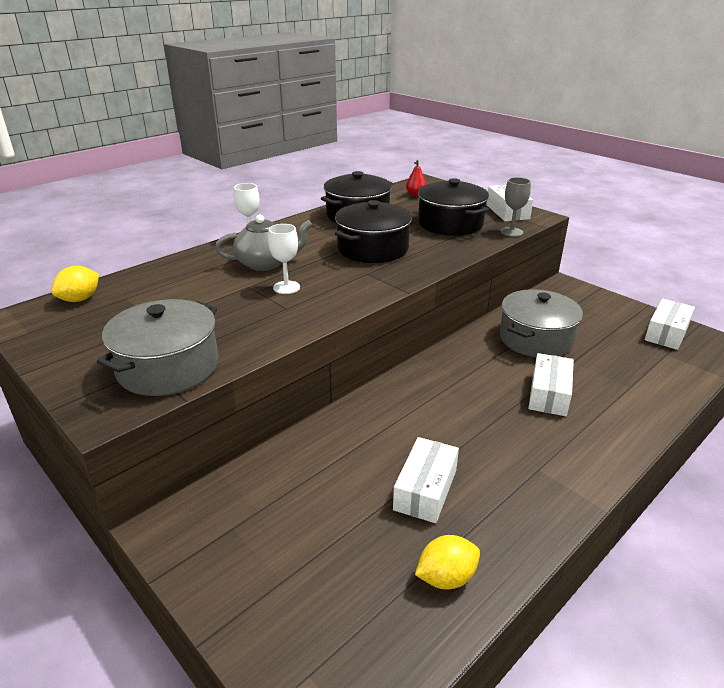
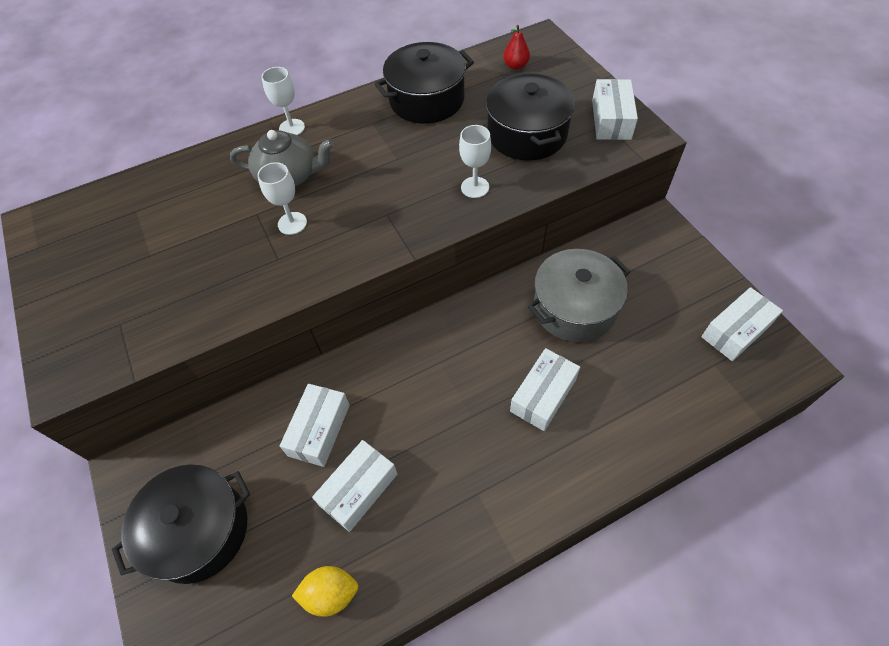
camera: 20 degrees right, 25 degrees up
yellow lemon [51,266,99,302] -> none
grey pot [97,299,218,396] -> none
black pot [335,200,412,263] -> black pot moved to [112,464,250,584]
grey goblet [500,177,531,237] -> none
none -> white box [280,384,350,467]
none -> white goblet [459,125,491,198]

